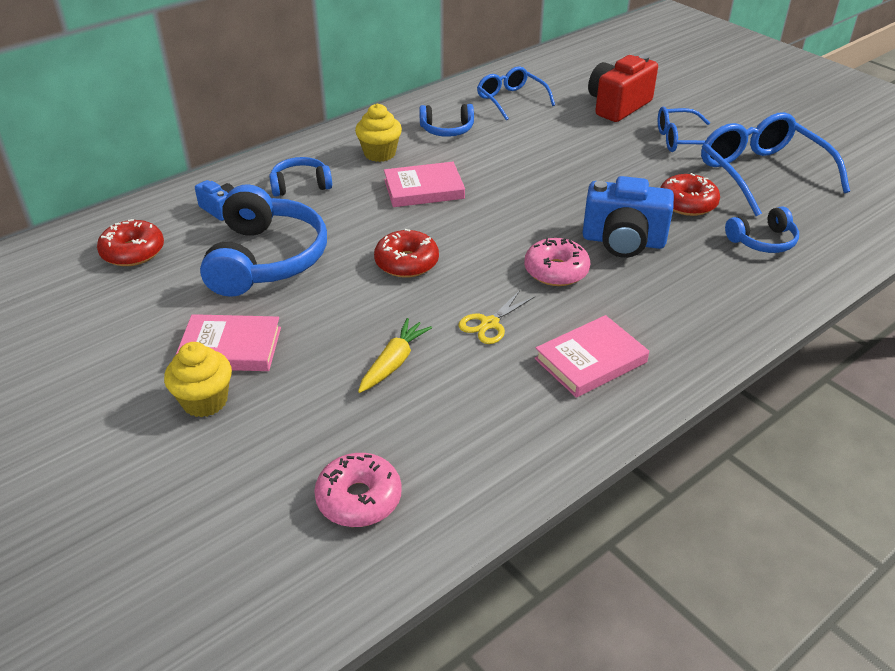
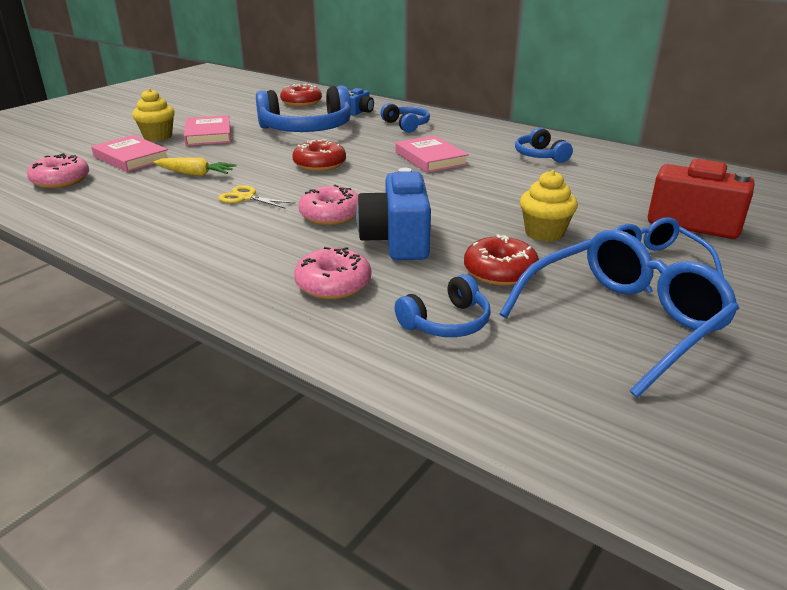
camera: 75 degrees right, 10 degrees down
yellow cupcake [355,103,402,162] -> yellow cupcake moved to [520,170,578,242]
blue glasses [477,66,555,121] -> none
pink book [535,315,649,398] -> pink book moved to [91,135,168,172]
blue headphones [725,206,799,253] -> blue headphones turned 90 degrees counterclockwise [394,274,491,337]
none -> pink donut [294,247,371,299]

